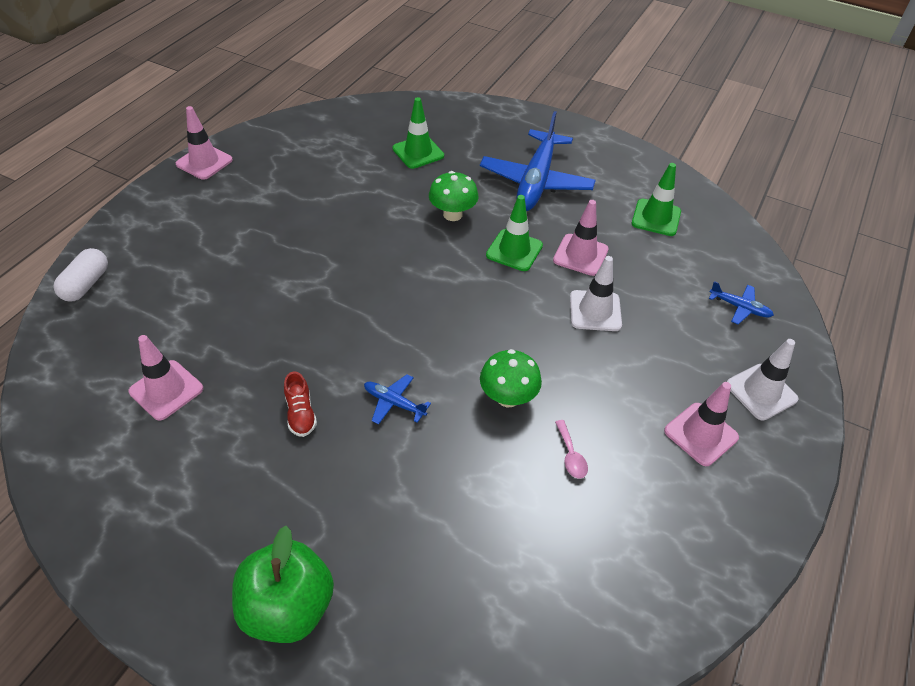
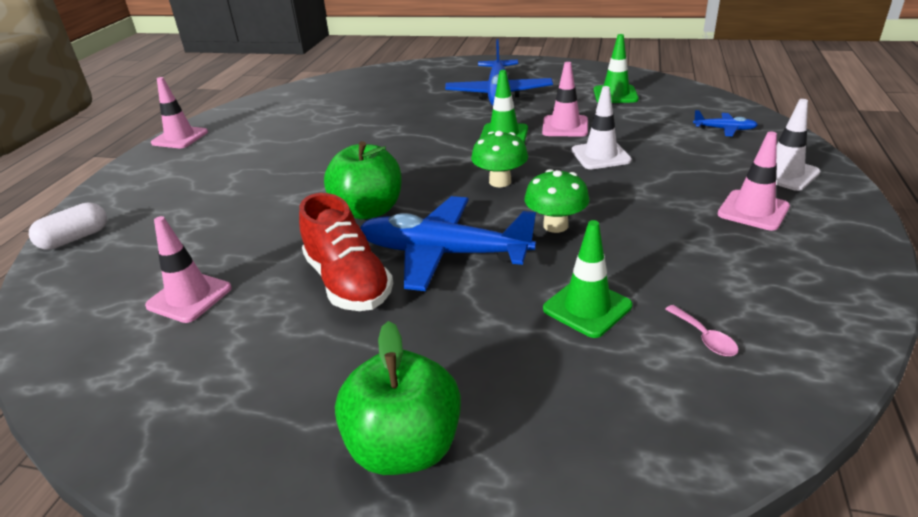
camera: 10 degrees left, 15 degrees down
white capsule [53,248,108,301] -> white capsule turned 45 degrees clockwise [29,202,107,250]
red shoe [284,372,317,437] -> red shoe [299,193,393,311], size x2.00
blue plane [364,374,431,424] -> blue plane [360,196,536,291], size x2.29
green traffic cone [392,97,444,169] -> green traffic cone moved to [543,220,633,338]
green mushroom [429,171,479,221] -> green mushroom moved to [471,131,528,187]
pink spoon [555,420,588,479] -> pink spoon moved to [665,305,739,356]
none -> green apple [324,141,402,219]

